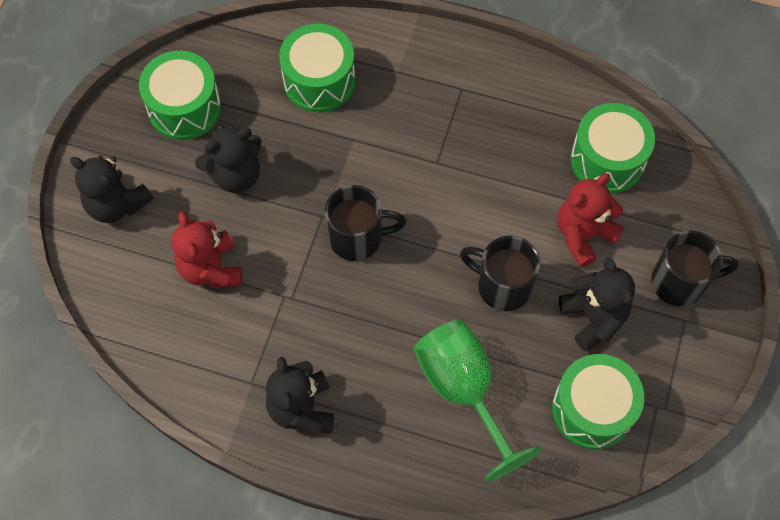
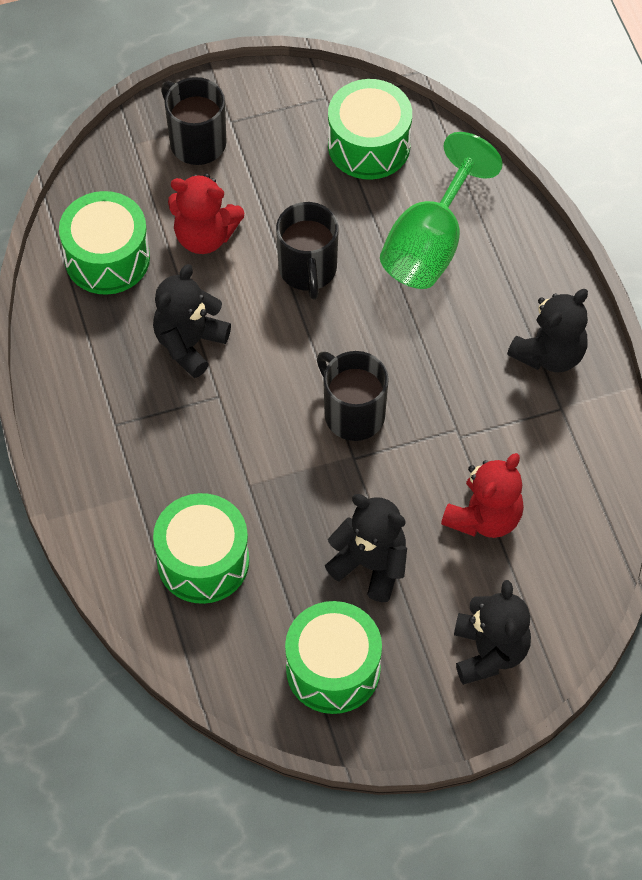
camera: 125 degrees left, 5 degrees down
black teddy bear [559,257,635,352] -> black teddy bear moved to [153,264,231,378]

